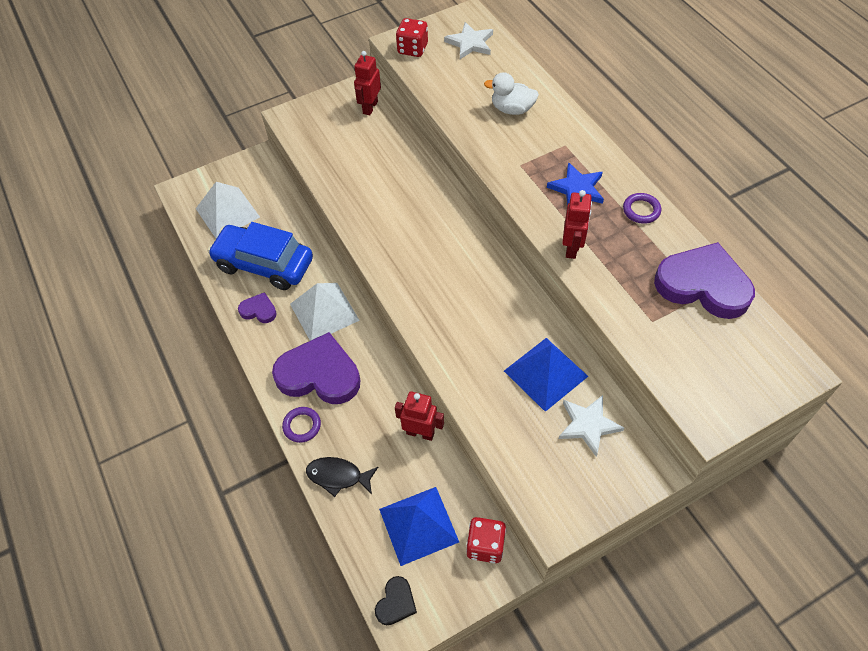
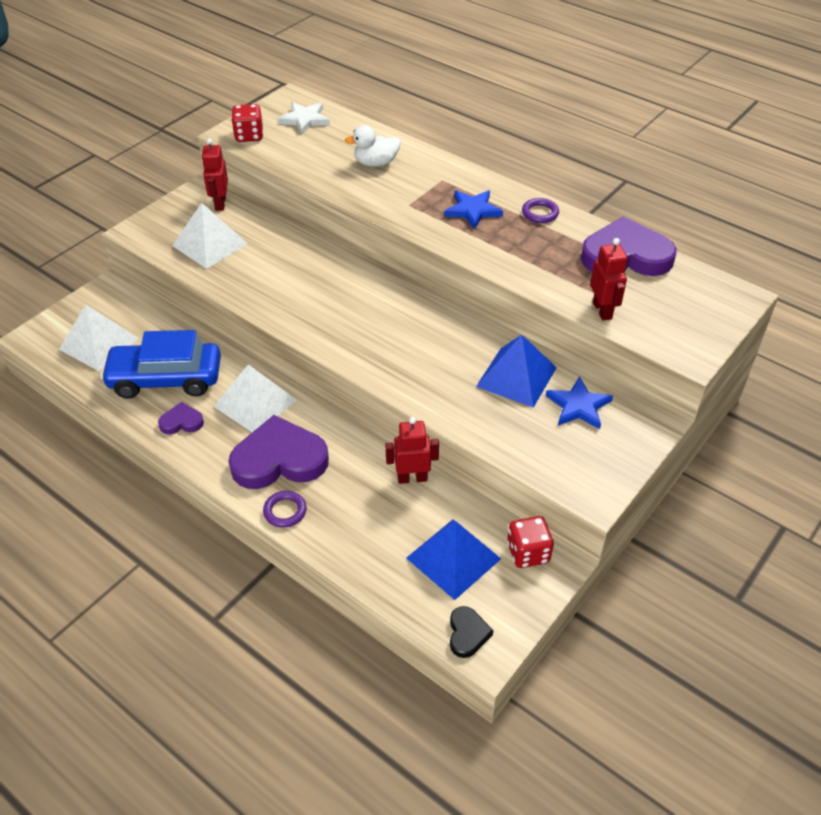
camera: 25 degrees left, 10 degrees down
black fish [306,457,378,497] -> none
white star [559,395,624,457] -> blue star [546,376,613,429]
red robot [562,190,592,259] -> red robot moved to [590,238,628,321]
none -> white pyramid [172,203,248,269]

